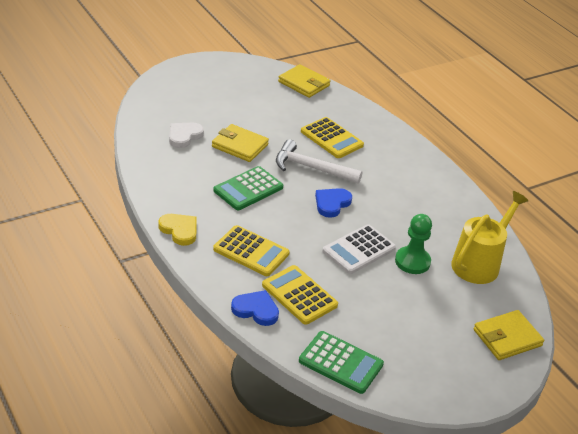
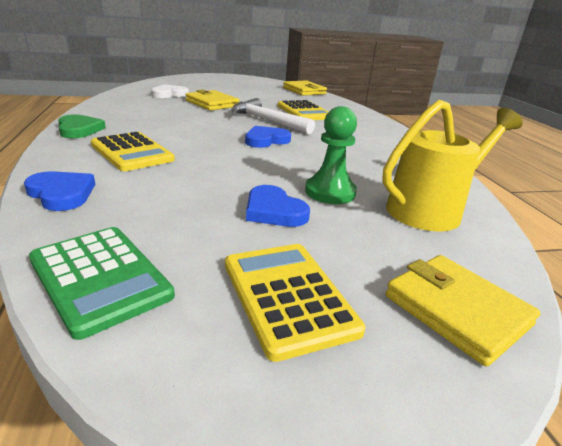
camera: 20 degrees right, 10 degrees down
yellow heart [158,214,197,246] -> green heart [58,114,106,138]
green calculator [213,166,283,210] -> none
yellow calculator [262,265,338,325] -> yellow calculator moved to [225,244,365,362]
white calculator [323,224,396,274] -> none
yellow wallet [473,310,544,360] -> yellow wallet turned 60 degrees clockwise [386,255,540,367]
none -> blue heart [246,185,310,227]

